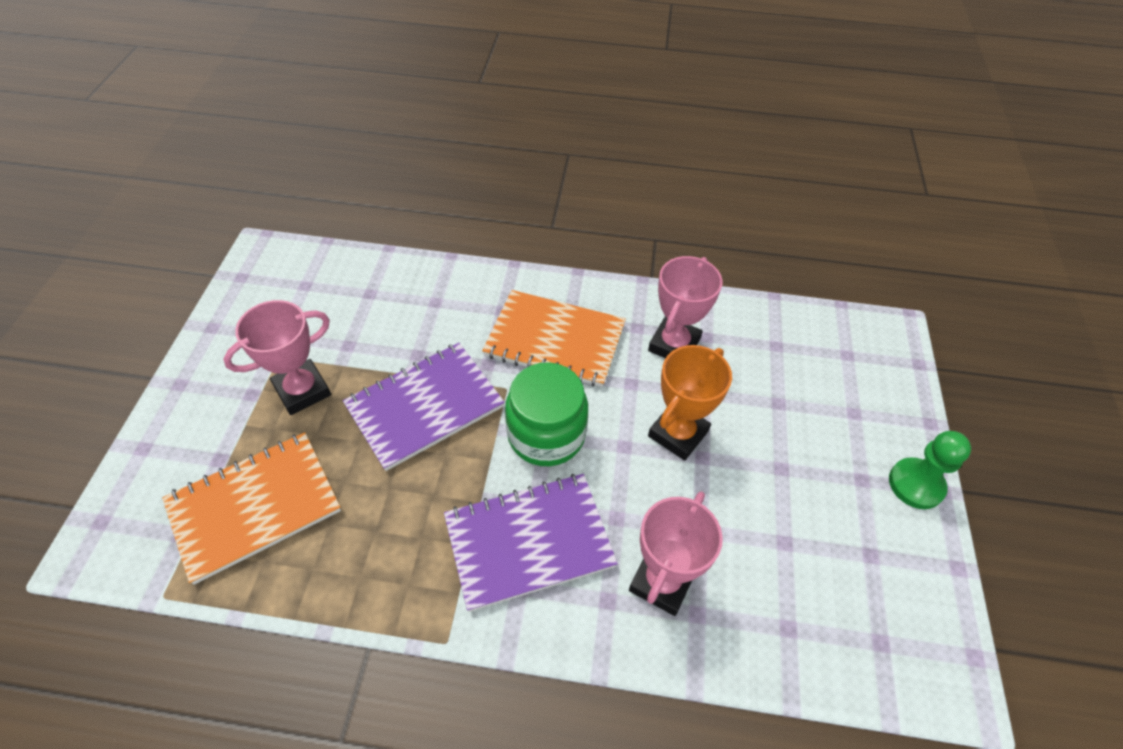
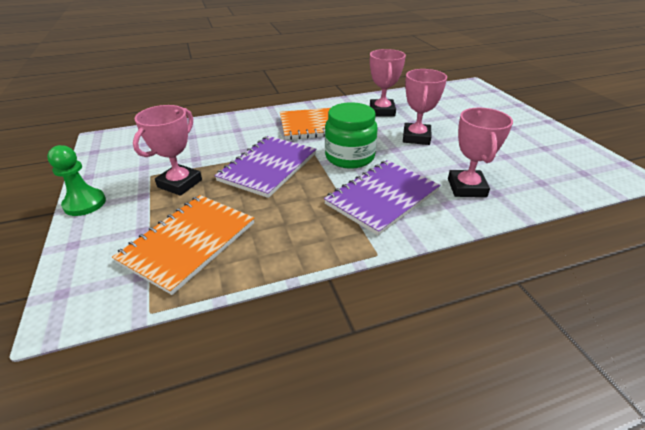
camera: 25 degrees left, 15 degrees down
orange trophy [648,345,732,461] -> pink trophy [403,69,447,145]
green pawn [889,431,971,509] -> green pawn moved to [47,145,106,216]

